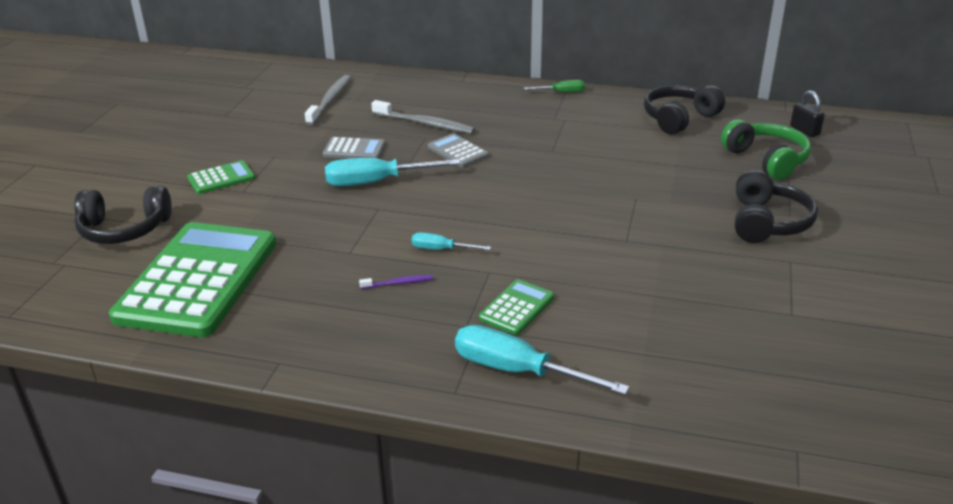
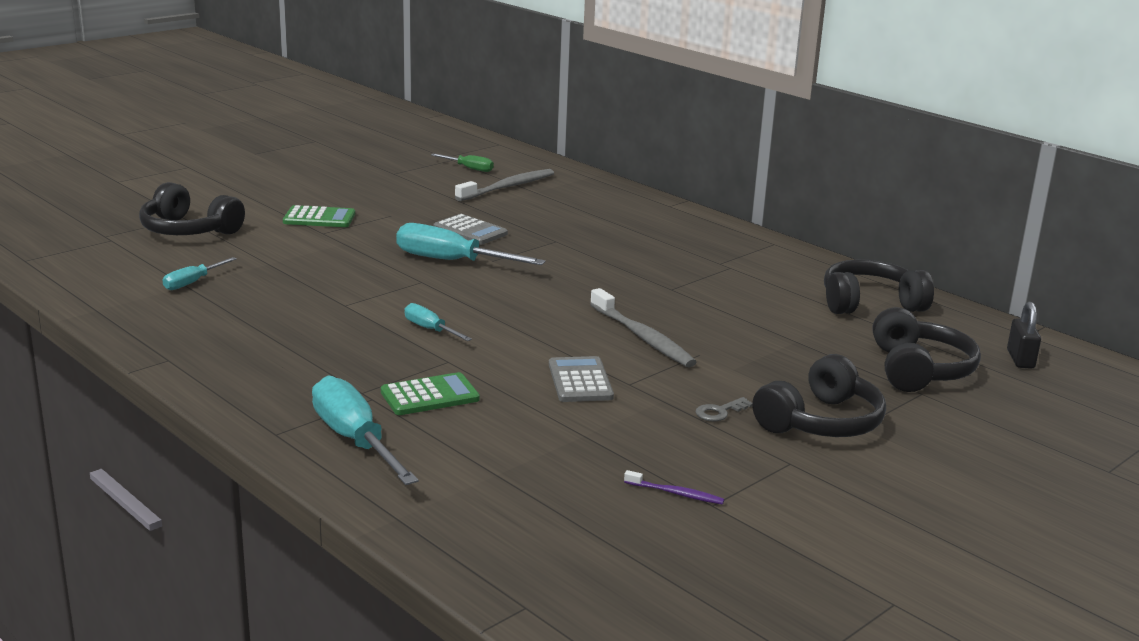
camera: 30 degrees right, 10 degrees down
green calculator [109,222,276,337] -> turquoise screwdriver [163,257,237,290]
purple toothbrush [359,275,433,289] -> purple toothbrush moved to [624,470,724,504]
grey toothbrush [371,100,475,134] -> grey toothbrush moved to [590,288,696,367]
grey calculator [427,134,489,168] -> grey calculator moved to [549,356,614,402]
green screwdriver [524,80,585,92] -> green screwdriver moved to [431,154,494,172]
green headphones [721,119,811,180] -> black headphones [873,307,981,392]
none -> grey key [696,397,752,421]

